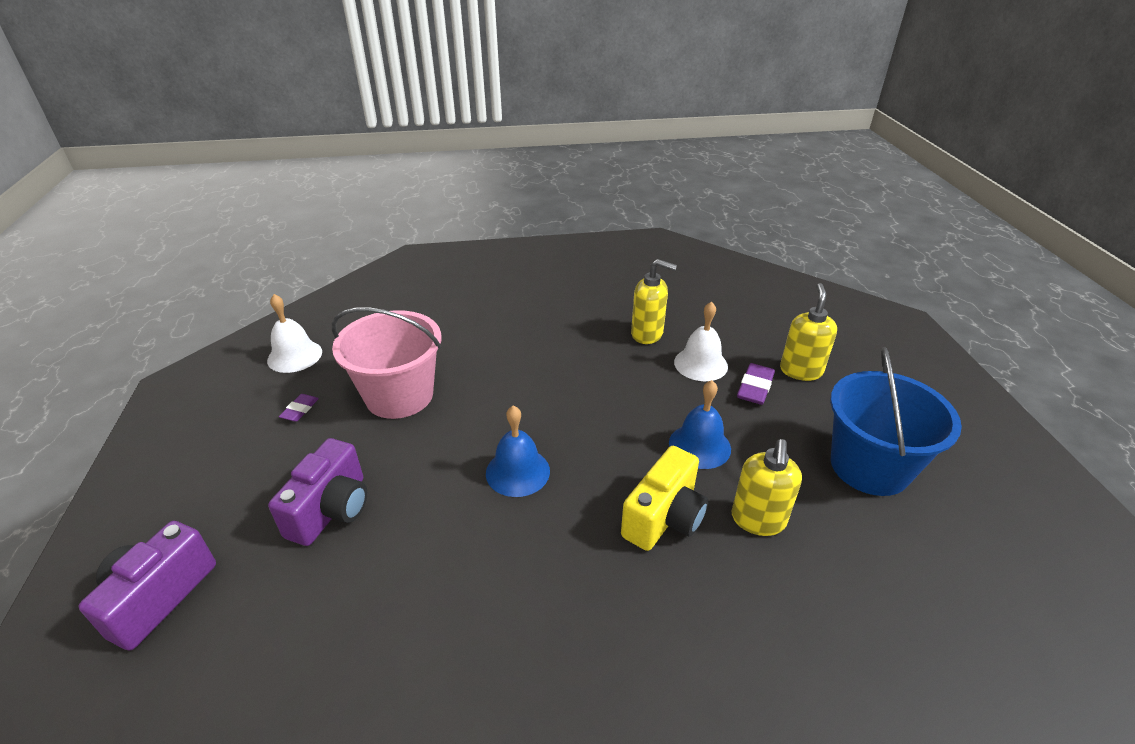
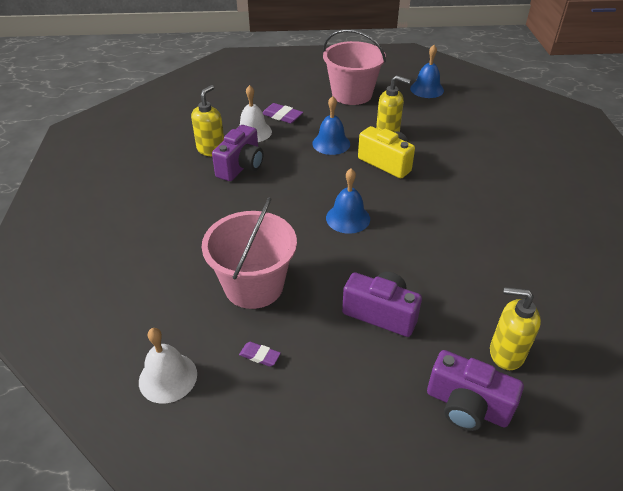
camera: 85 degrees left, 5 degrees up
yellow soap dispenser [780,283,837,381] -> yellow soap dispenser moved to [490,287,541,370]
blue bucket [830,347,962,496] -> pink bucket [323,29,386,105]
none -> purple camera [212,125,263,181]
none -> blue bell [410,45,444,98]

